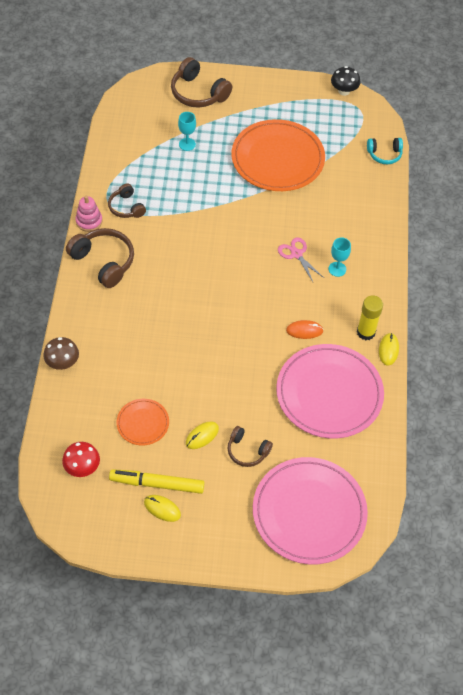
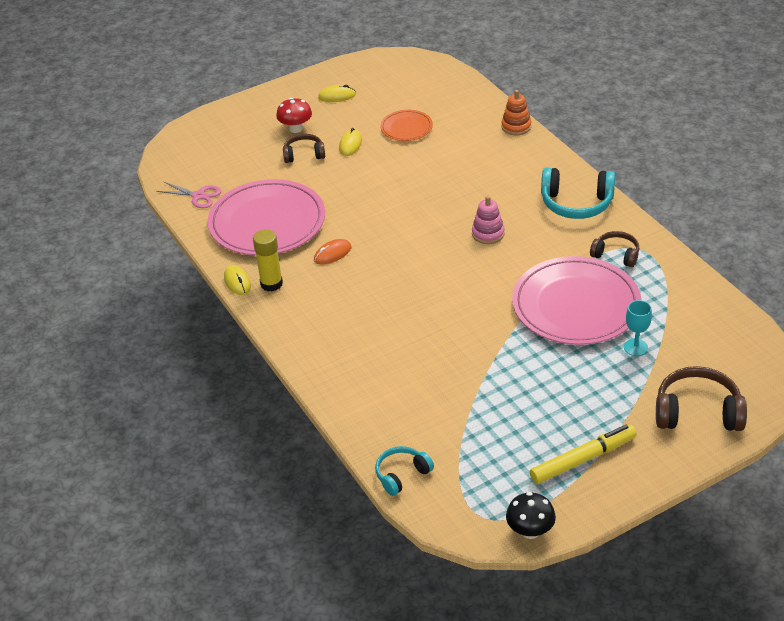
camera: 150 degrees right, 15 degrees down
brown mushroom [43,337,79,370] -> orange stacking toy [501,90,531,135]
red mushroom [62,442,100,477] -> red mushroom moved to [276,98,312,133]
brown headphones [66,228,134,288] -> turquoise headphones [541,167,615,219]
pink stacking toy [75,196,103,232] -> pink stacking toy moved to [472,196,505,244]
yellow marker [109,469,205,494] -> yellow marker moved to [530,424,637,484]
orange plate [232,119,325,191] -> none
pink plate [253,457,368,565] -> pink plate moved to [512,256,641,345]
pink scissors [278,238,324,282] -> pink scissors moved to [156,182,221,208]
turquoise goblet [328,237,351,277] -> none

